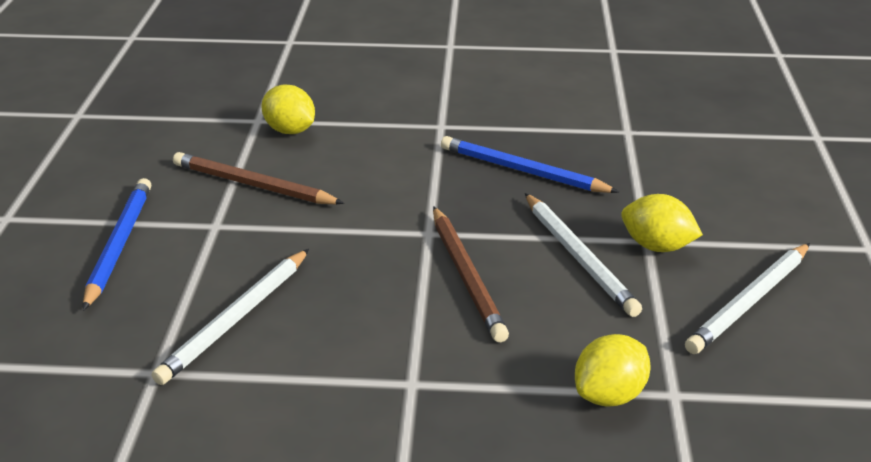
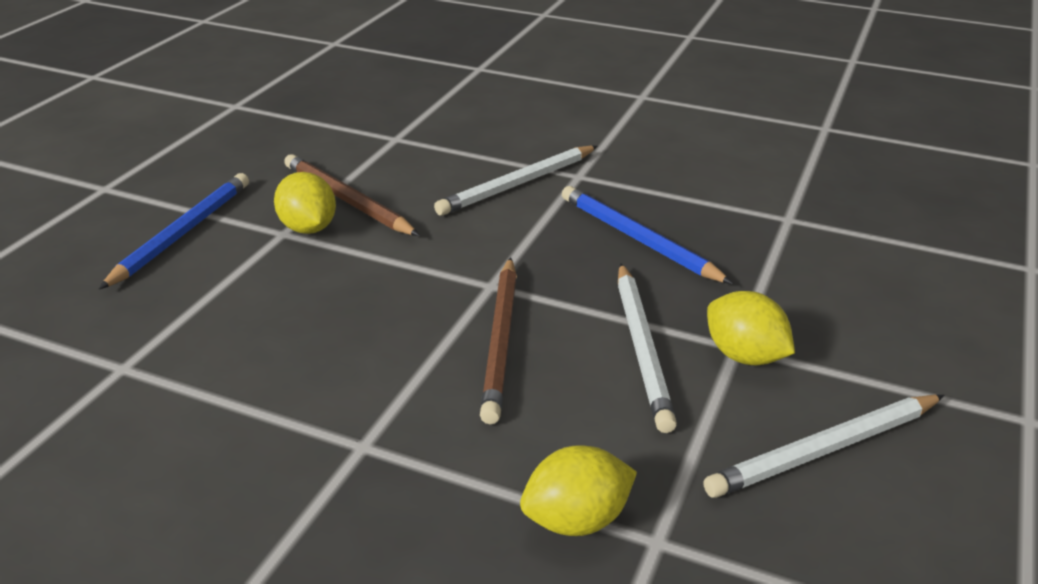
camera: 20 degrees right, 0 degrees up
white pencil [152,249,309,385] -> white pencil moved to [434,146,598,216]
yellow lemon [261,85,315,134] -> yellow lemon moved to [274,172,336,234]

